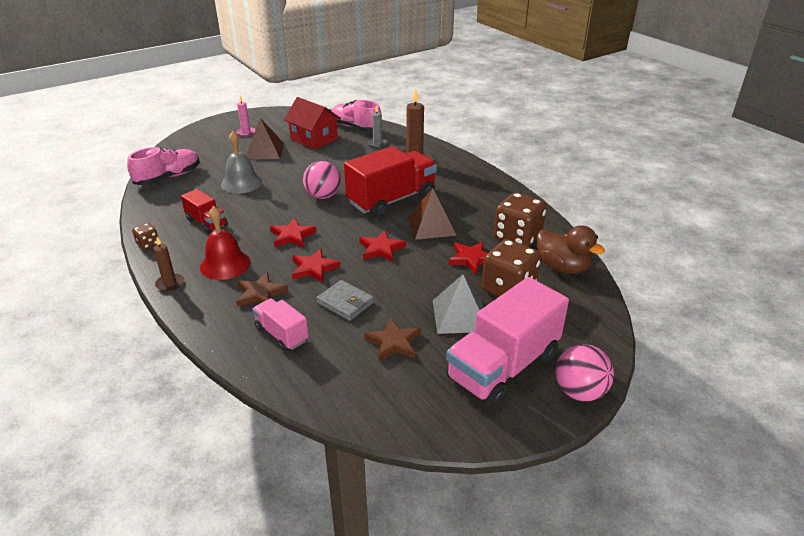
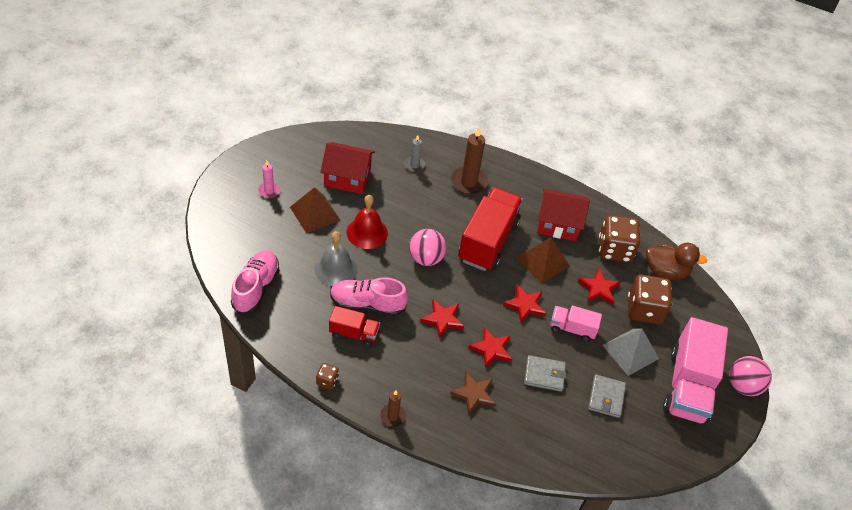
camera: 35 degrees left, 15 degrees up
red bell [200,206,251,280] -> red bell moved to [347,195,388,249]
pink truck [252,298,309,351] -> pink truck moved to [550,305,602,342]
pink shoe [332,100,382,132] -> pink shoe moved to [330,277,408,316]
brown star [364,318,421,362] -> grey wallet [588,375,626,418]
none -> red house [537,189,590,241]

